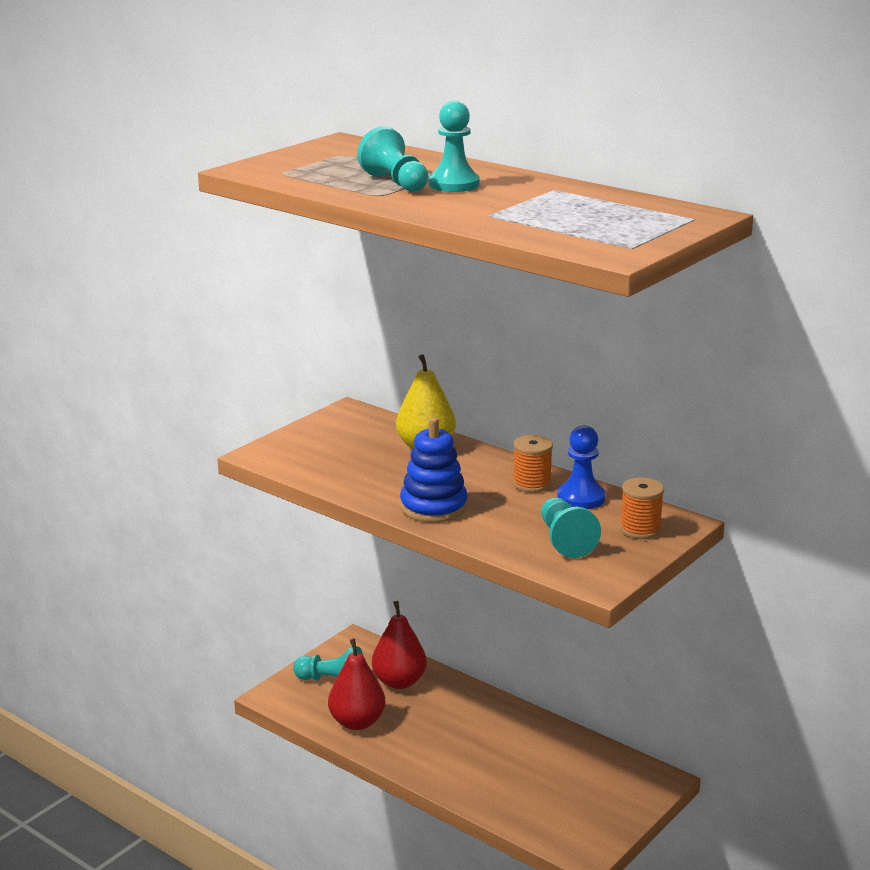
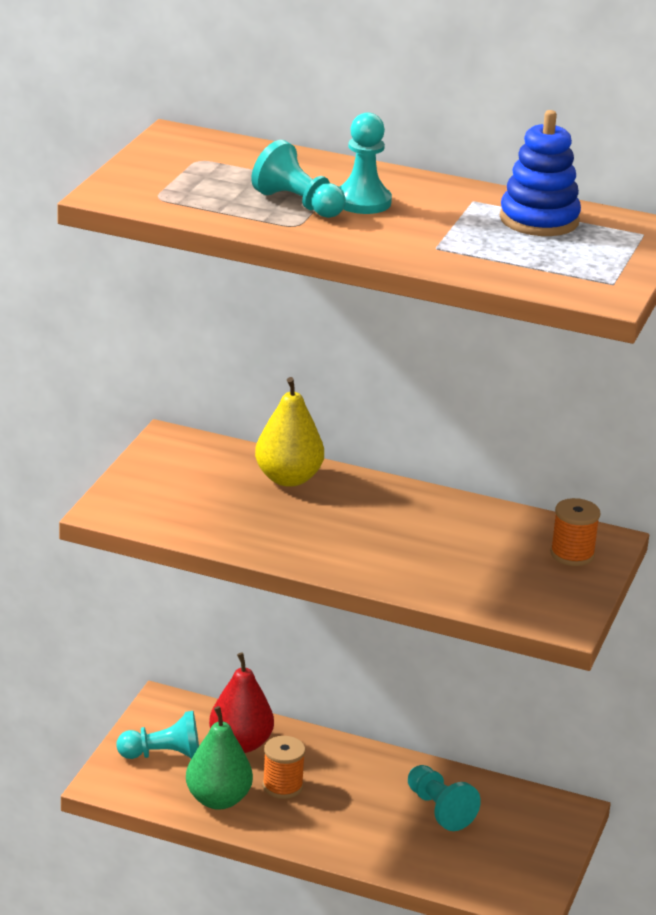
camera: 20 degrees left, 5 degrees up
red pear [328,639,385,730] -> green pear [186,706,253,810]
blue stacking toy [400,417,468,523] -> blue stacking toy moved to [500,110,581,236]
orange spool [513,435,553,493] -> orange spool moved to [262,736,305,799]
turquoise pawn [541,497,601,558] -> turquoise pawn moved to [408,765,481,831]
blue pawn [557,425,605,509] -> none

